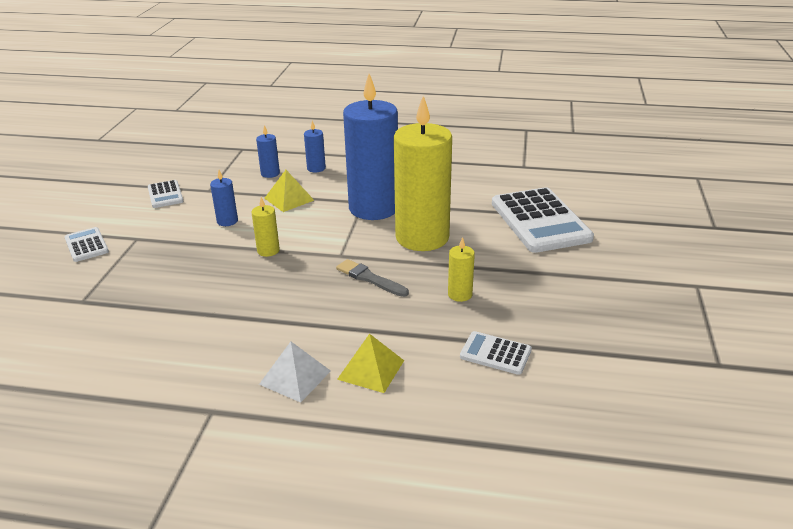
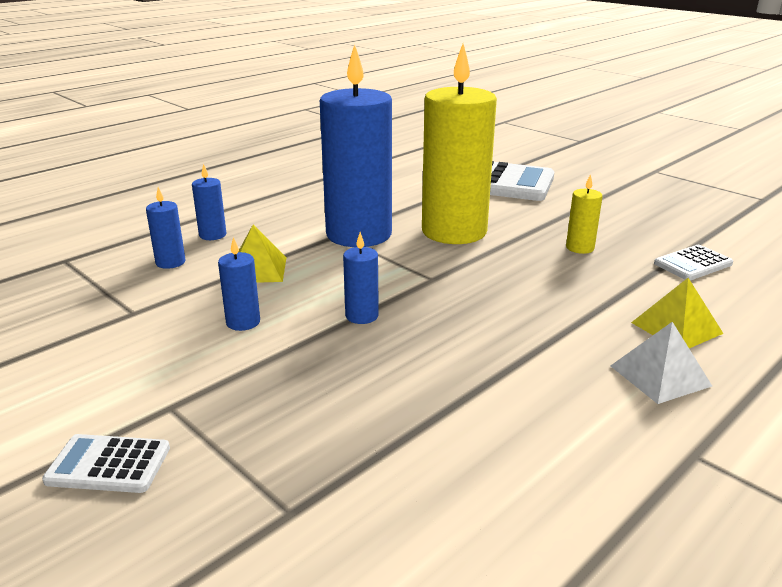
camera: 55 degrees left, 5 degrees down
white calculator [148,180,184,208] -> none
yellow candle [252,197,280,257] -> blue candle [343,232,379,324]
grey brush [336,259,409,297] -> none

